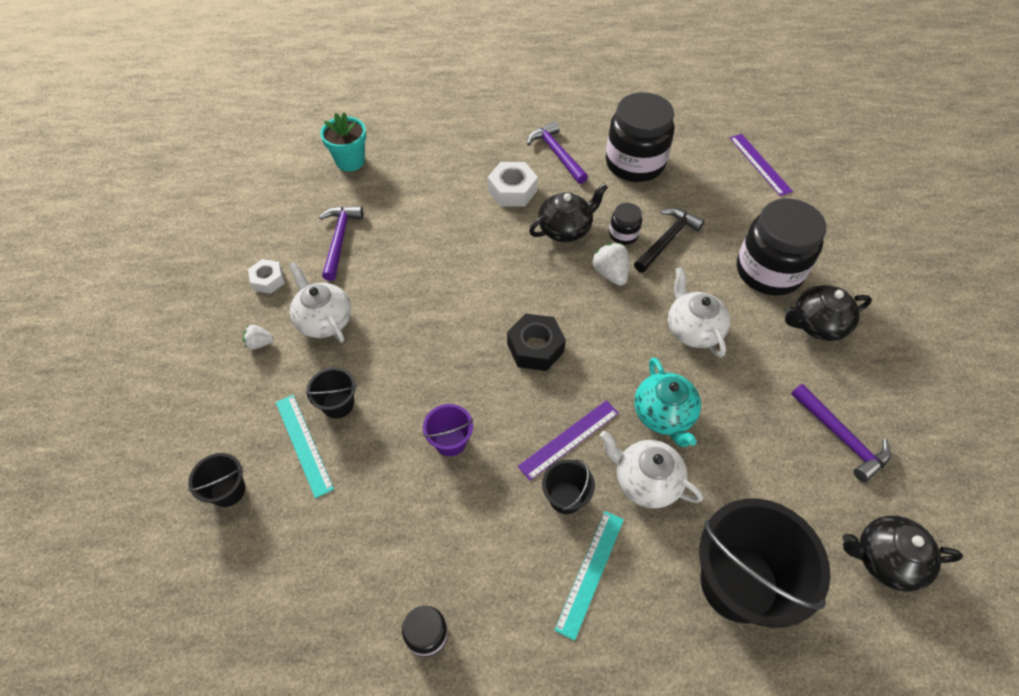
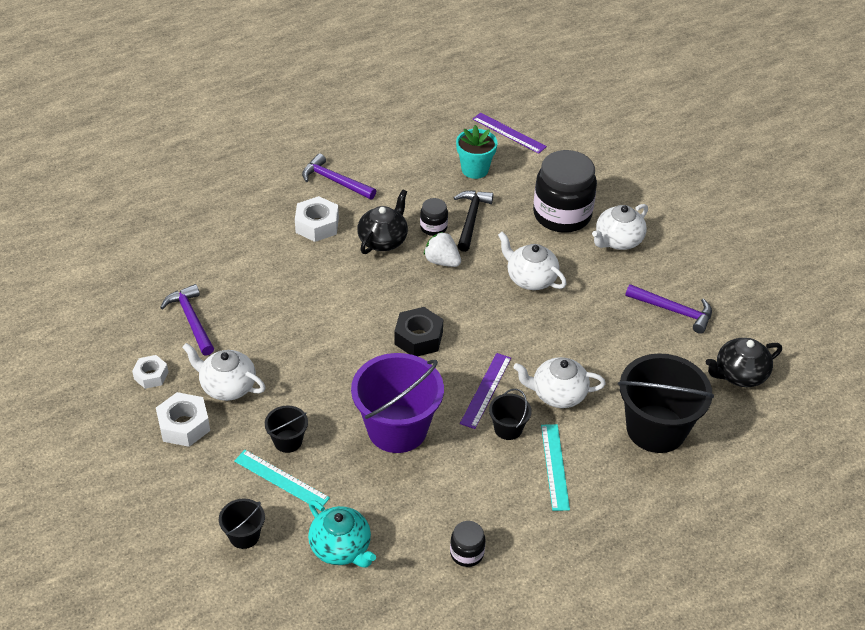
camera: 30 degrees left, 10 degrees down
white strawberry [243,325,274,350] -> white nut [156,392,210,447]
turquoise flower pot [320,112,366,171] -> turquoise flower pot moved to [456,125,498,179]
purple bucket [423,404,473,457] -> purple bucket [351,353,444,453], size x2.13
black jar [606,92,674,182] -> none
turquoise teapot [635,357,701,447] -> turquoise teapot moved to [308,500,376,568]
black teapot [784,285,872,341] -> white teapot [592,204,648,250]

